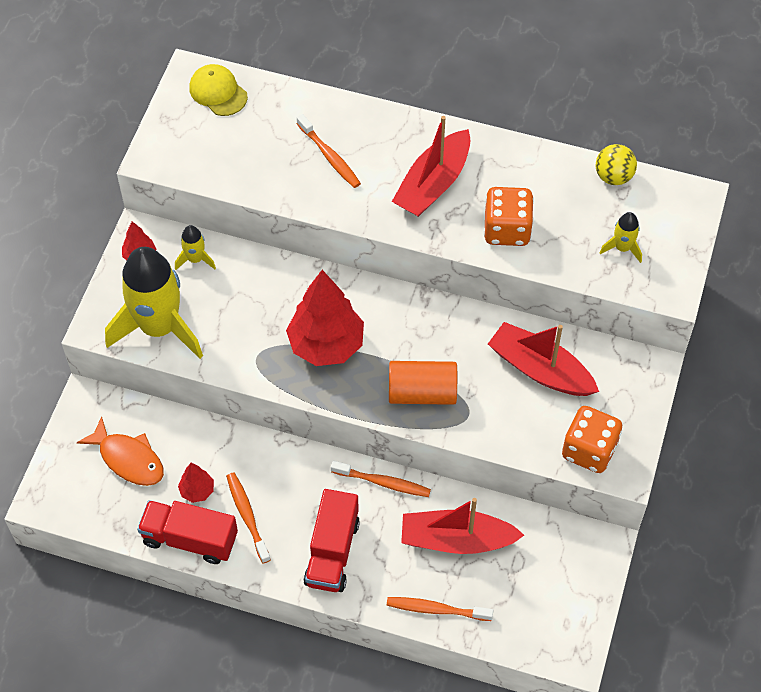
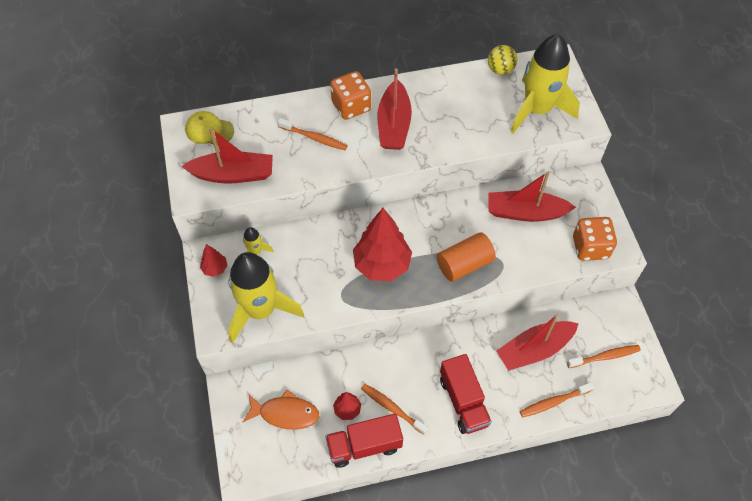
camera: 30 degrees left, 0 degrees up
orange toothbrush [331,461,431,497] -> orange toothbrush moved to [567,345,641,368]
orange dice [484,187,534,246] -> orange dice moved to [330,71,371,120]
yellow rocket [600,212,642,263] -> yellow rocket [511,34,580,134], size x2.35
none -> red boat [181,128,273,184]

